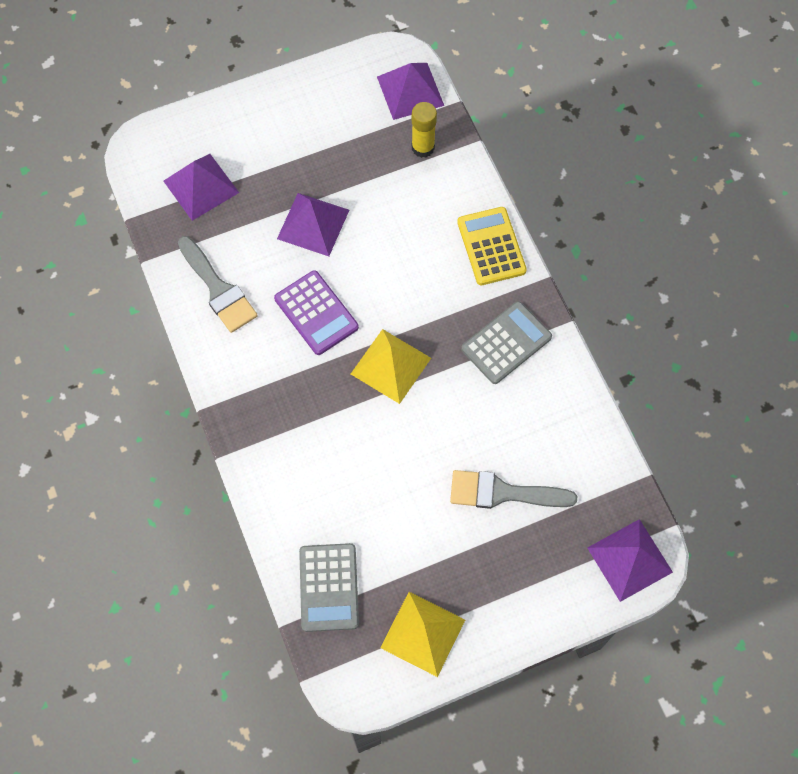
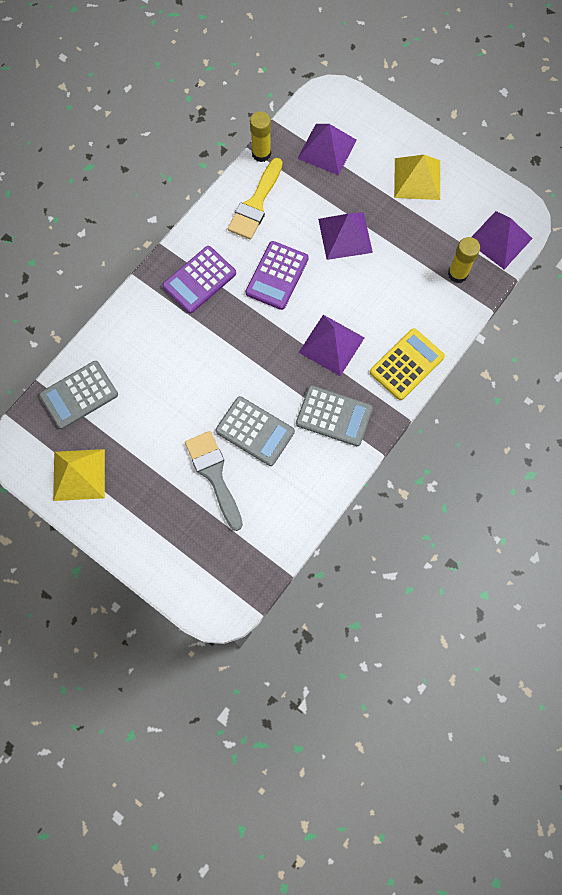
camera: 60 degrees right, 5 degrees up
grey brush [178,236,258,333] -> yellow brush [228,158,282,240]
yellow pyramid [351,329,431,404] -> yellow pyramid moved to [394,155,440,200]
purple pyramid [587,519,673,602] -> purple pyramid moved to [298,315,365,376]
none -> purple calculator [162,246,236,314]
none -> grey calculator [216,396,295,466]
none -> yellow glue stick [250,111,271,162]

